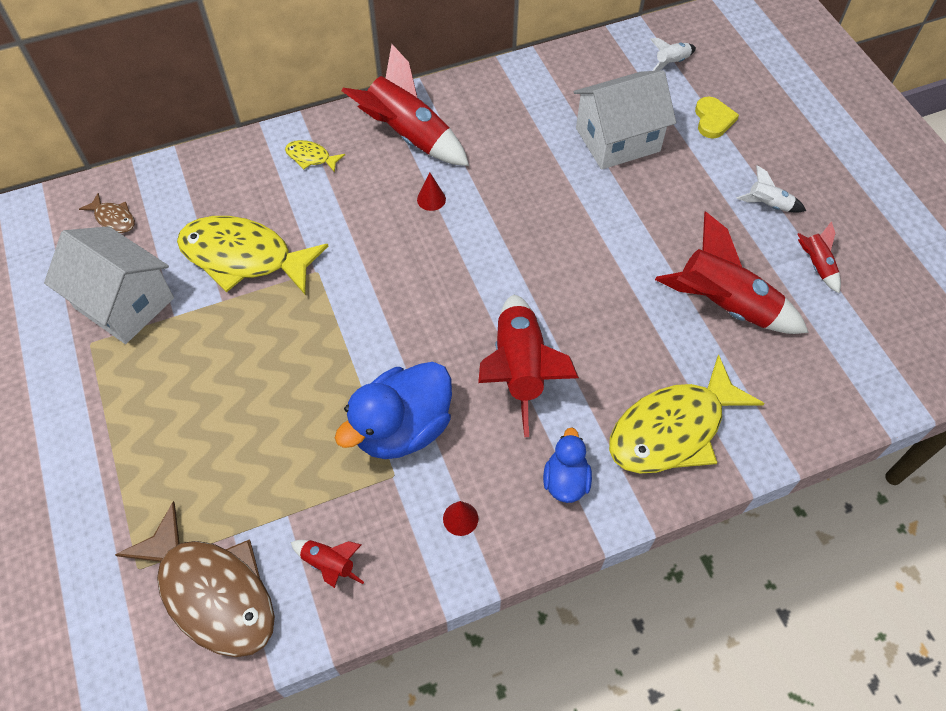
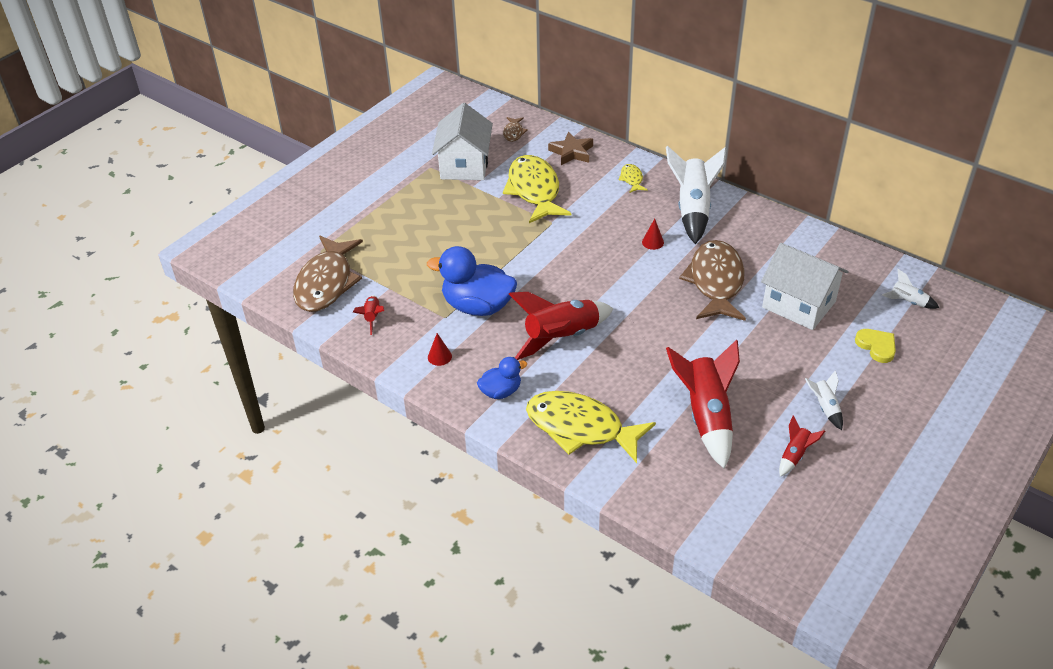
camera: 60 degrees right, 15 degrees down
red rocket [342,44,469,166] -> white rocket [666,145,727,244]
yellow heart [695,97,739,139] -> yellow heart turned 90 degrees counterclockwise [855,329,896,363]
none -> brown star [548,132,593,165]
none -> brown fish [679,240,746,321]

